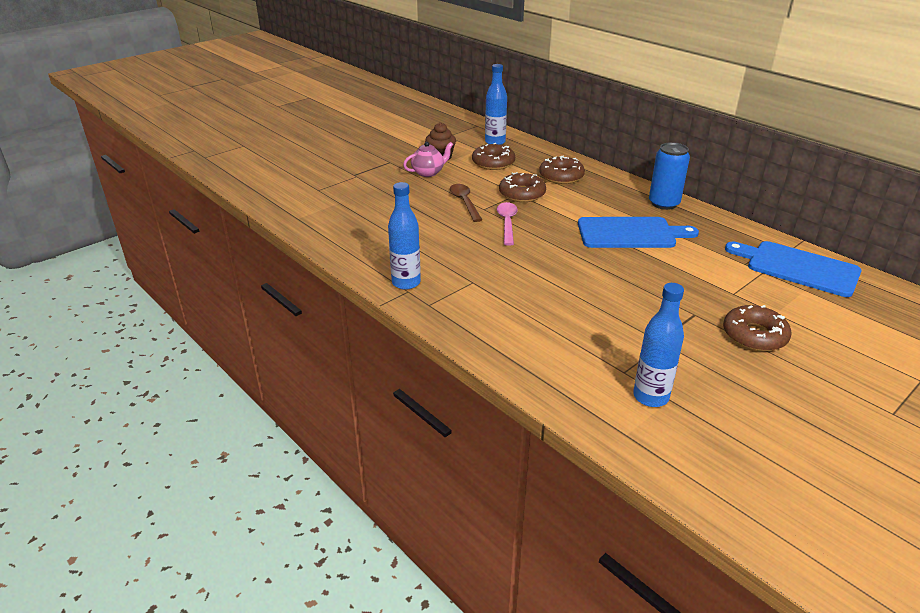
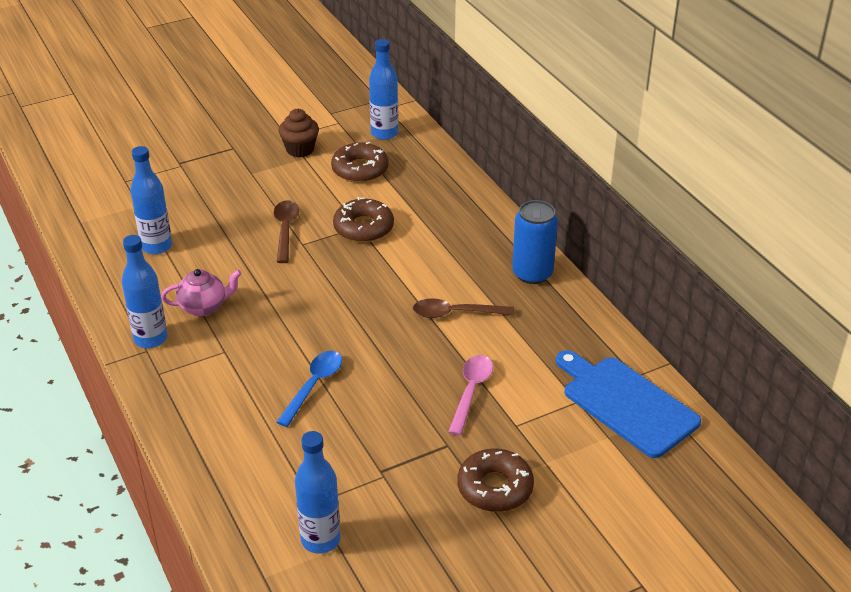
camera: 15 degrees right, 5 degrees up
pink teapot [403,142,453,177] -> pink teapot moved to [161,269,242,316]
pink spoon [497,202,518,246] -> pink spoon moved to [448,355,493,436]
brown donut [539,156,585,184] -> none
blue cutting board [578,217,699,248] -> brown spoon [413,298,514,318]
none -> blue bottle [130,146,172,254]
none -> blue spoon [276,351,342,427]

